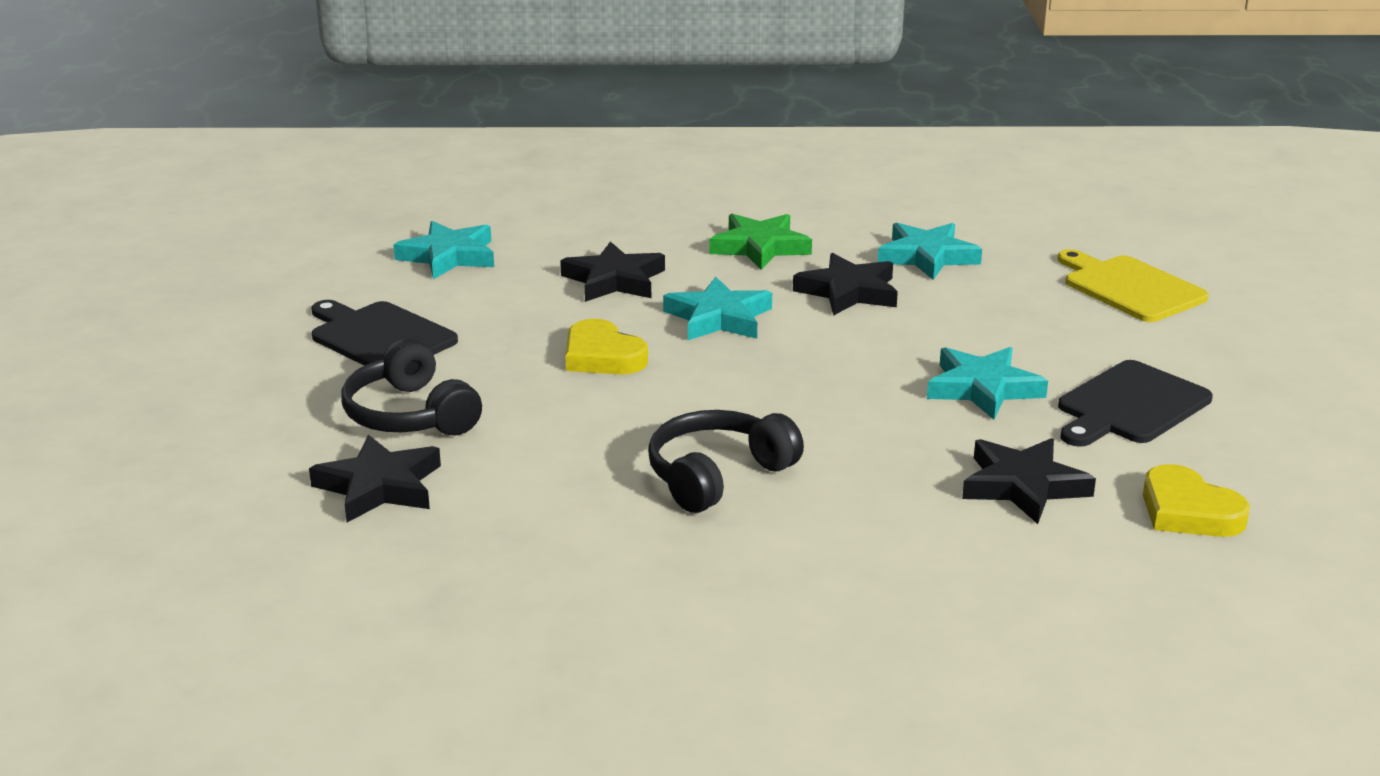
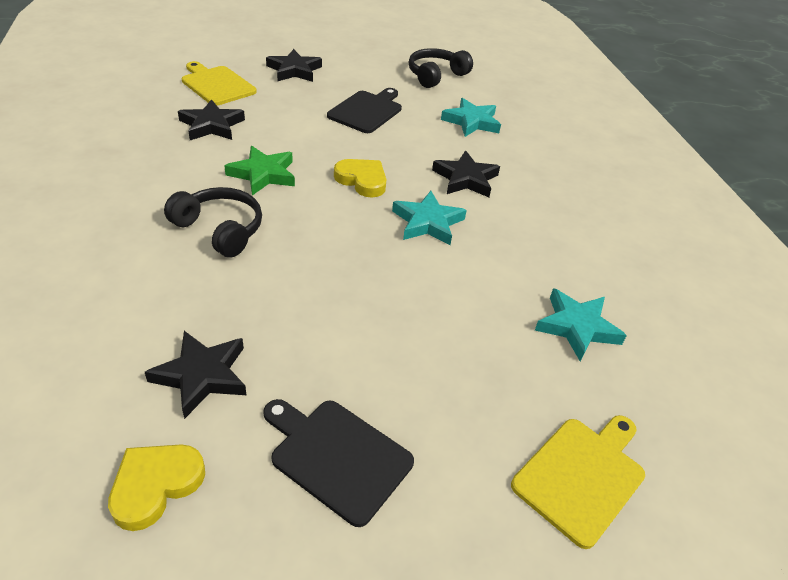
camera: 75 degrees right, 15 degrees up
black headphones [341,338,482,435] -> black headphones moved to [409,48,473,88]
yellow heart [565,319,648,375] -> yellow heart turned 90 degrees clockwise [334,159,387,198]
green star [710,214,812,270] -> green star moved to [224,146,295,195]
black star [793,253,898,316] -> black star moved to [266,49,322,82]
turquoise star [927,347,1048,420] -> none
none -> yellow cutting board [182,61,257,106]

